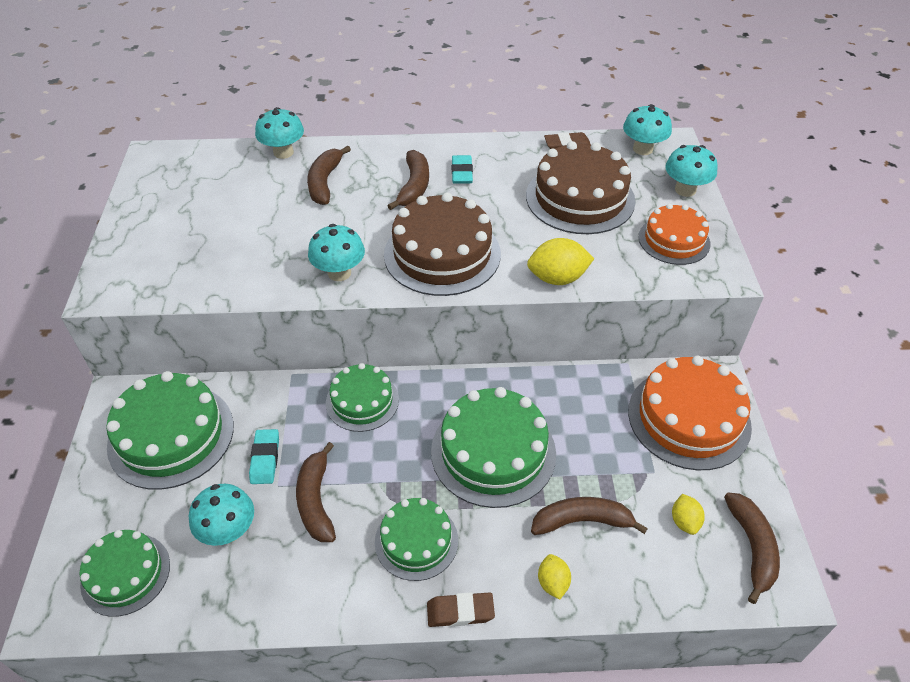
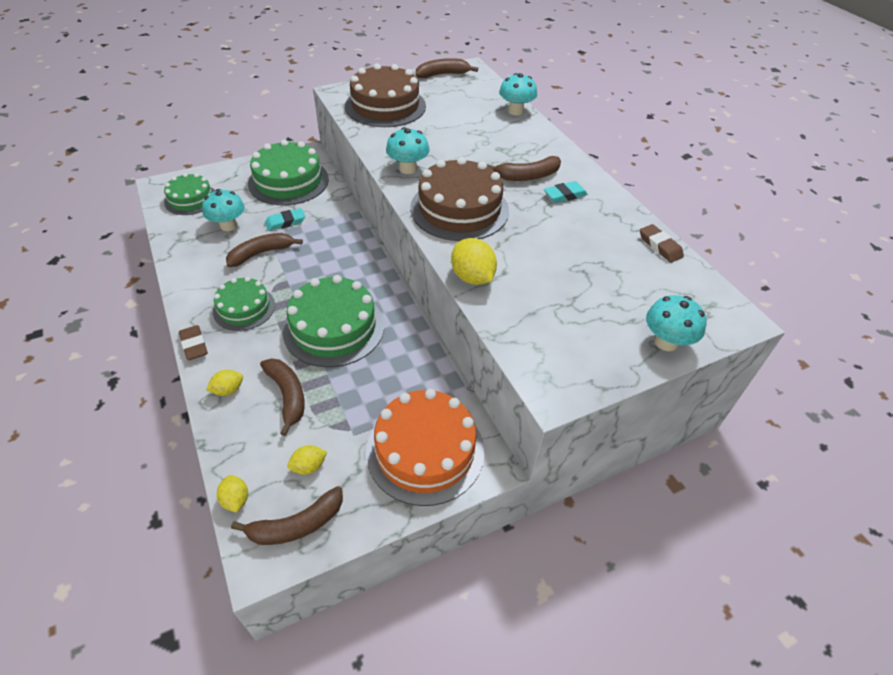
camera: 65 degrees right, 0 degrees up
brown banana [307,146,351,205] -> brown banana moved to [416,58,478,78]
green cake [326,363,399,432] -> none
brown cake [526,141,636,234] -> brown cake moved to [345,63,426,127]
turquoise mushroom [623,104,672,155] -> none
orange cake [639,203,710,265] -> none
none -> yellow lemon [217,475,248,513]

